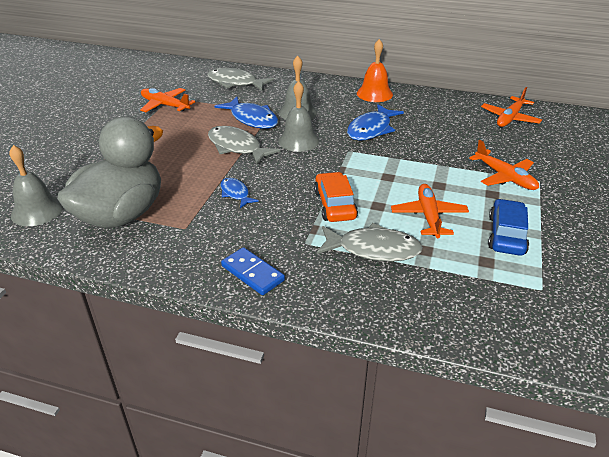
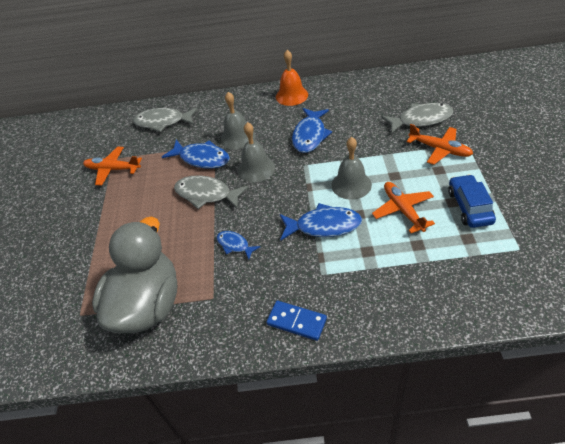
camera: 15 degrees left, 10 degrees up
grey bell [9,145,63,226] -> grey bell moved to [331,137,372,200]
orange car [314,172,358,222] -> blue fish [280,203,362,240]
grey fish [317,223,423,262] -> grey fish moved to [381,103,453,133]
orange plane [481,87,542,127] -> none

